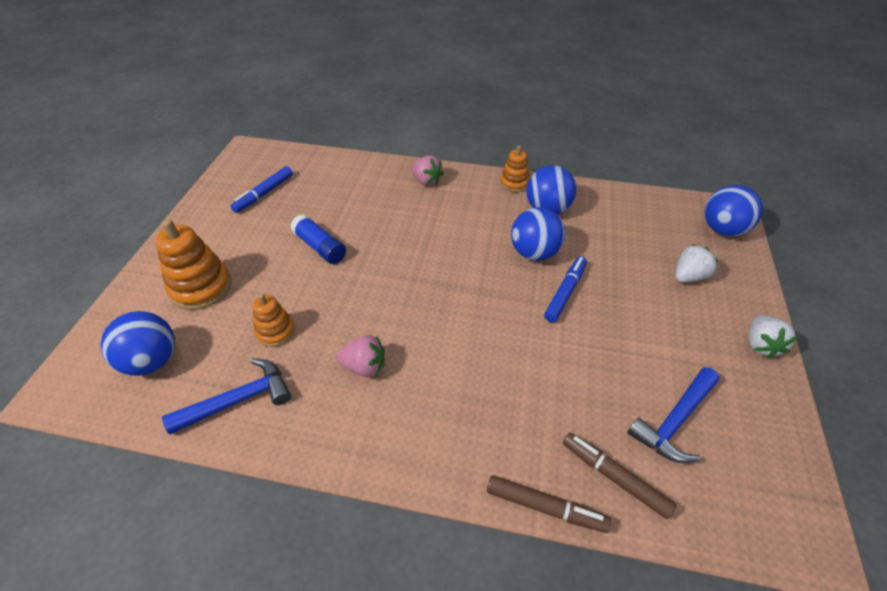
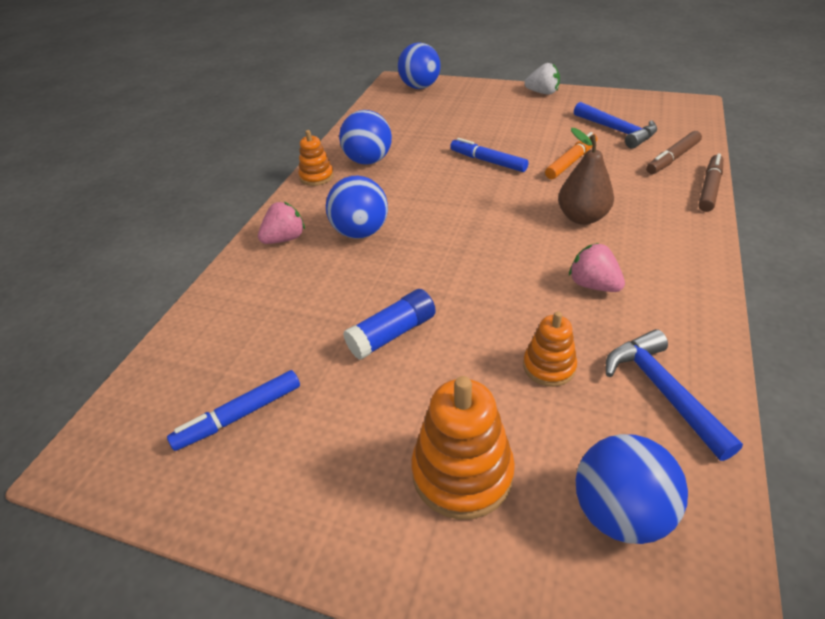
camera: 80 degrees left, 5 degrees down
blue marker [231,166,293,213] -> blue marker turned 105 degrees clockwise [167,370,300,451]
pink strawberry [336,335,385,377] -> pink strawberry turned 60 degrees counterclockwise [569,243,625,292]
blue ball [511,207,565,261] -> blue ball moved to [326,176,388,239]
white strawberry [675,244,719,282] -> none
none -> orange marker [545,132,597,179]
none -> brown pear [558,128,614,225]

